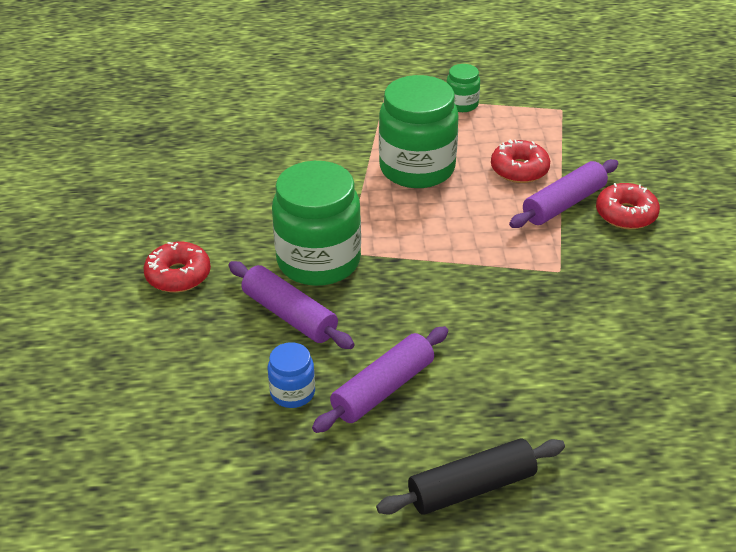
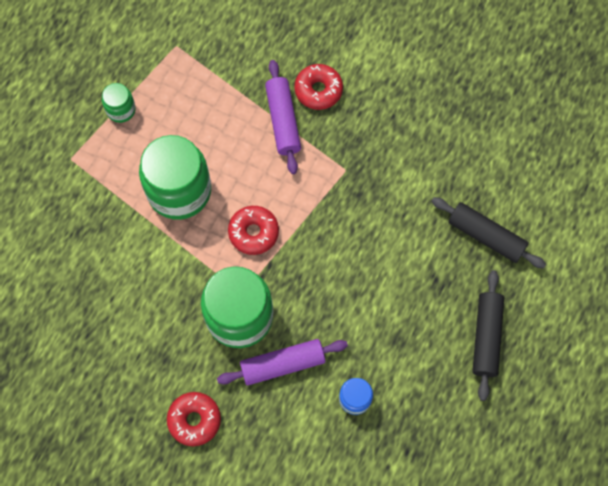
camera: 60 degrees left, 30 degrees up
purple rolling pin [312,326,448,433] -> none
red donut [491,139,550,183] -> red donut moved to [228,206,279,255]
none -> black rolling pin [431,197,546,269]

